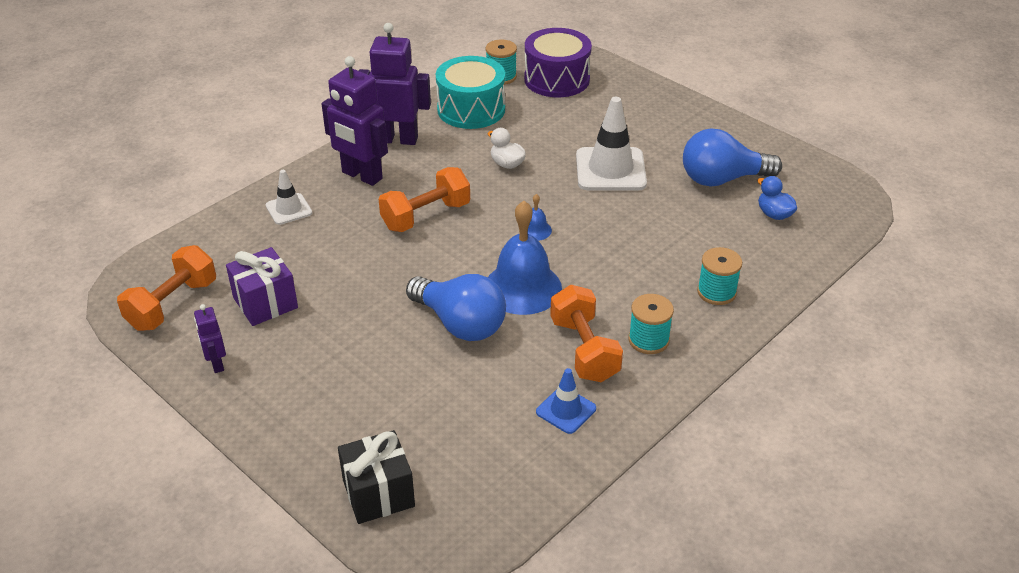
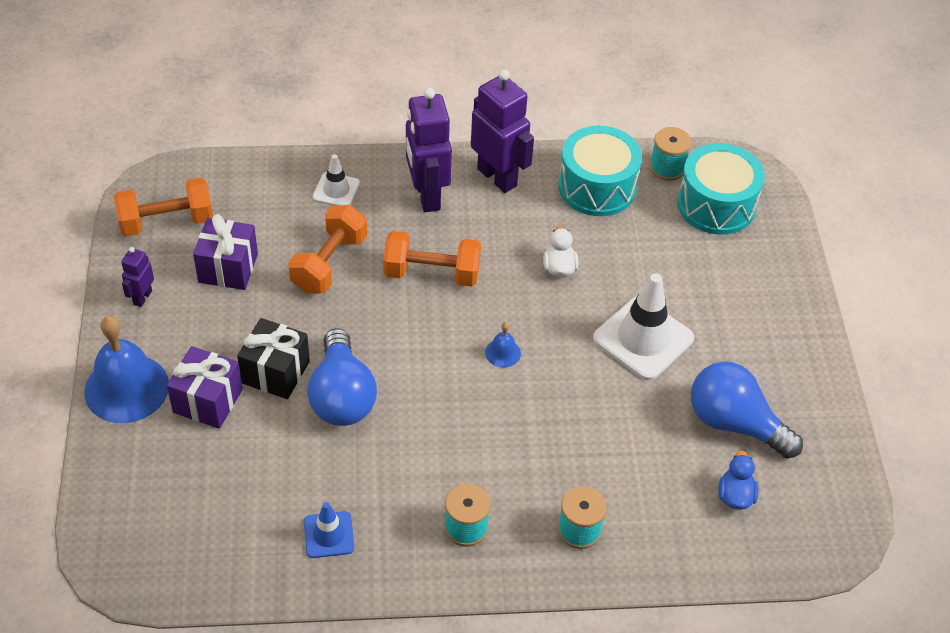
camera: 40 degrees right, 10 degrees up
black gift [338,430,415,524] -> black gift moved to [237,318,310,399]
blue bell [488,201,562,315] -> blue bell moved to [84,316,169,423]
purple drum [524,28,592,97] -> turquoise drum [677,143,765,235]
orange dumbbell [550,285,623,382] -> orange dumbbell moved to [288,205,367,293]
none -> purple gift [167,346,243,429]

